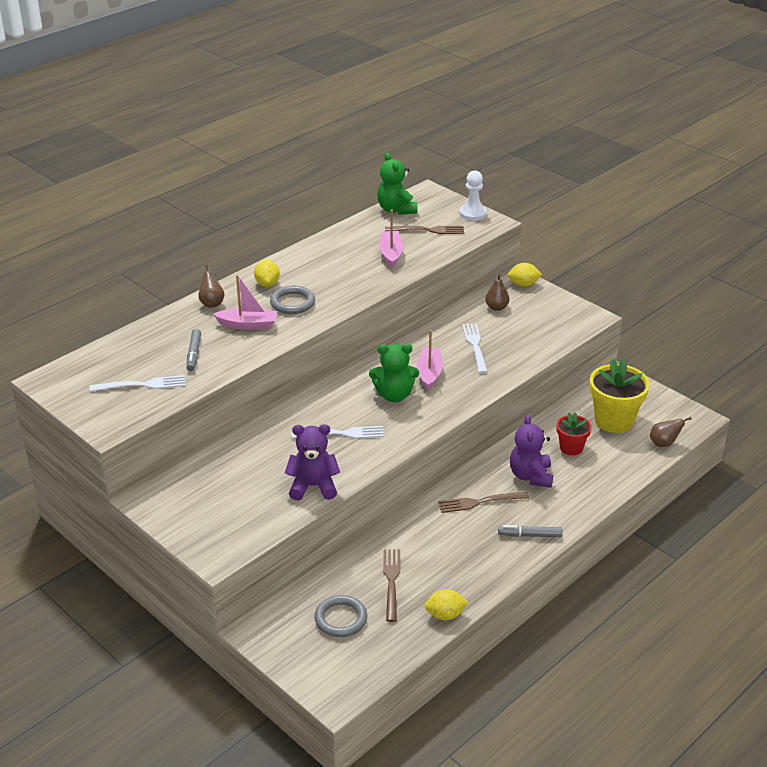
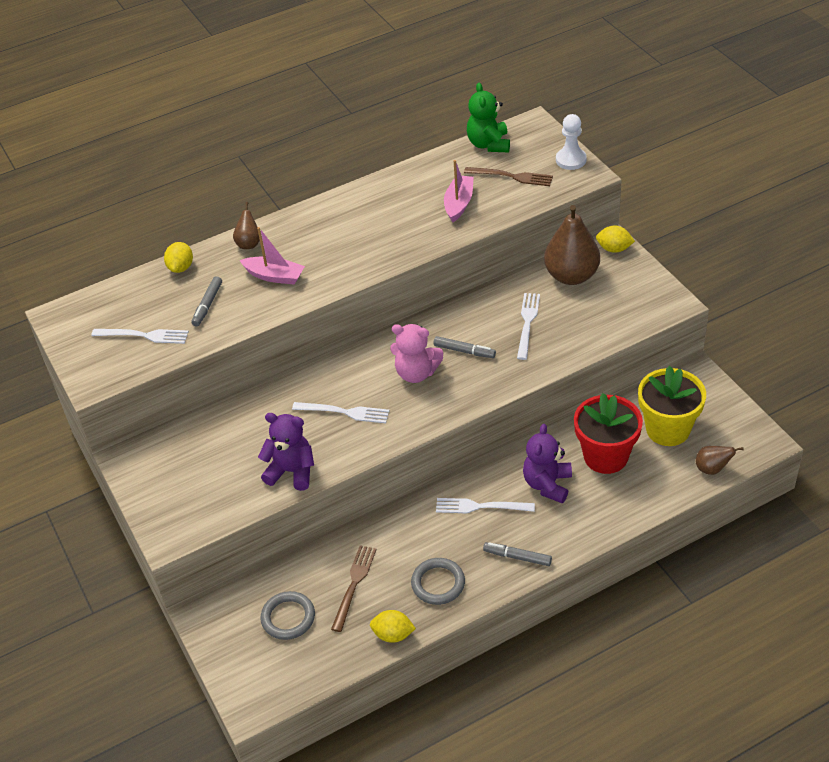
camera: 20 degrees right, 10 degrees up
yellow lemon [254,260,280,287] -> yellow lemon moved to [164,242,193,273]
grey ring [270,286,315,314] -> grey ring moved to [411,558,465,605]
green teddy bear [369,344,419,402] -> pink teddy bear [390,324,443,383]
pink boat [417,330,443,390] -> grey marker [433,336,496,358]
brown fork [438,492,529,513] -> white fork [436,498,535,513]
brown pear [485,274,509,311] -> brown pear [544,205,600,285], size x2.05
red flower pot [556,412,592,455] -> red flower pot [574,393,643,474], size x1.74

